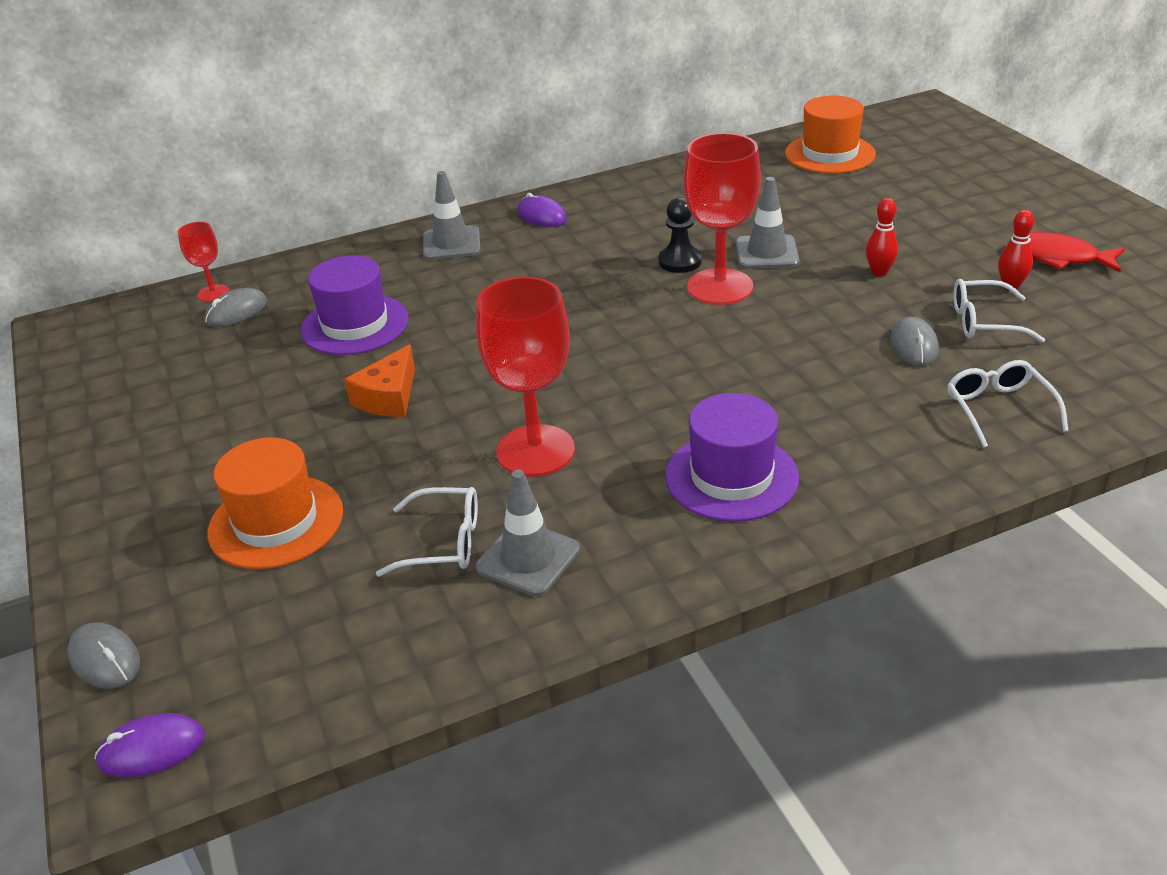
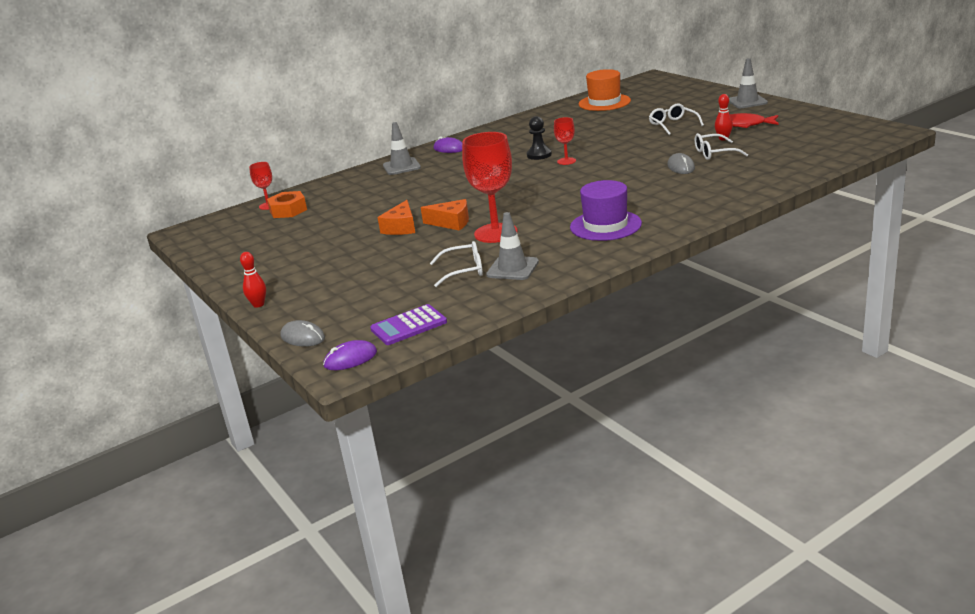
camera: 10 degrees left, 10 degrees down
grey mouse [205,288,267,327] -> orange nut [267,191,307,218]
orange hat [208,437,343,569] -> none
purple hat [301,255,409,355] -> none
red goblet [684,133,761,305] -> red goblet [554,117,576,165], size x0.50
grey traffic cone [736,177,799,269] -> grey traffic cone moved to [729,58,768,108]
red bowling pin [866,198,898,276] -> red bowling pin moved to [240,252,266,308]
white glasses [947,360,1069,448] -> white glasses moved to [649,103,704,135]
none -> purple calculator [370,304,447,345]
none -> orange cheese [421,199,469,231]

